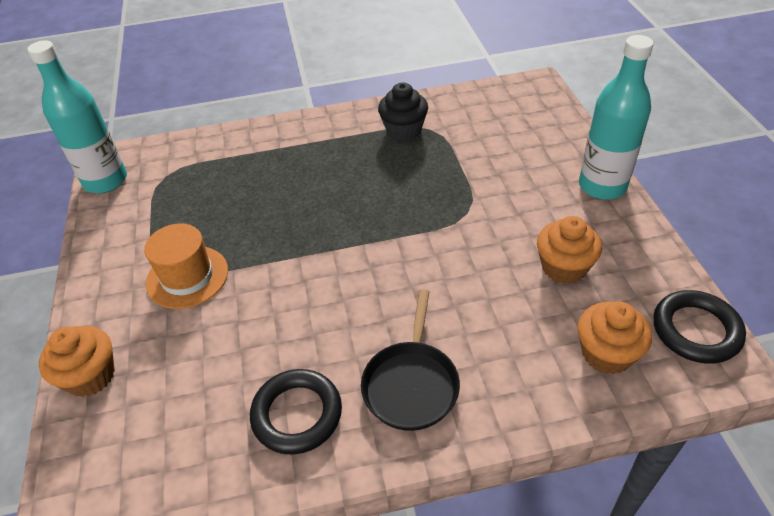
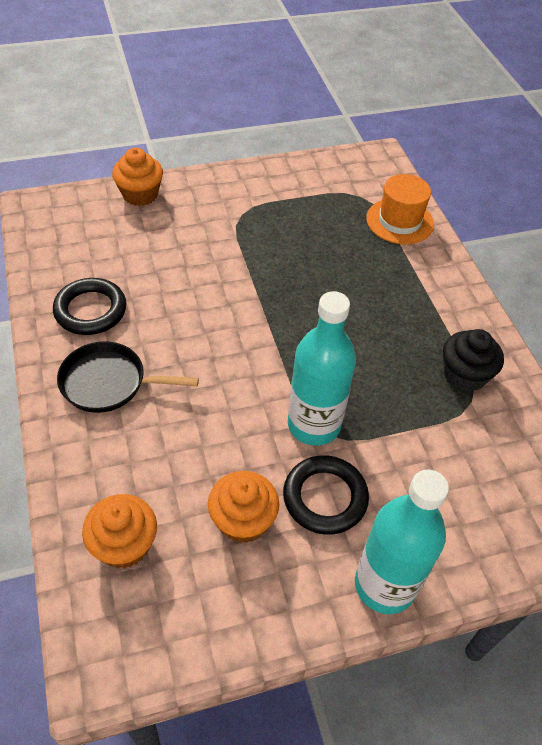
camera: 80 degrees right, 5 degrees up
turquoise bottle [27,40,127,193] -> turquoise bottle moved to [288,291,356,446]
orange hat [144,223,228,309] -> orange hat moved to [366,174,434,244]
black ring [653,290,746,364] -> black ring moved to [283,455,369,535]

